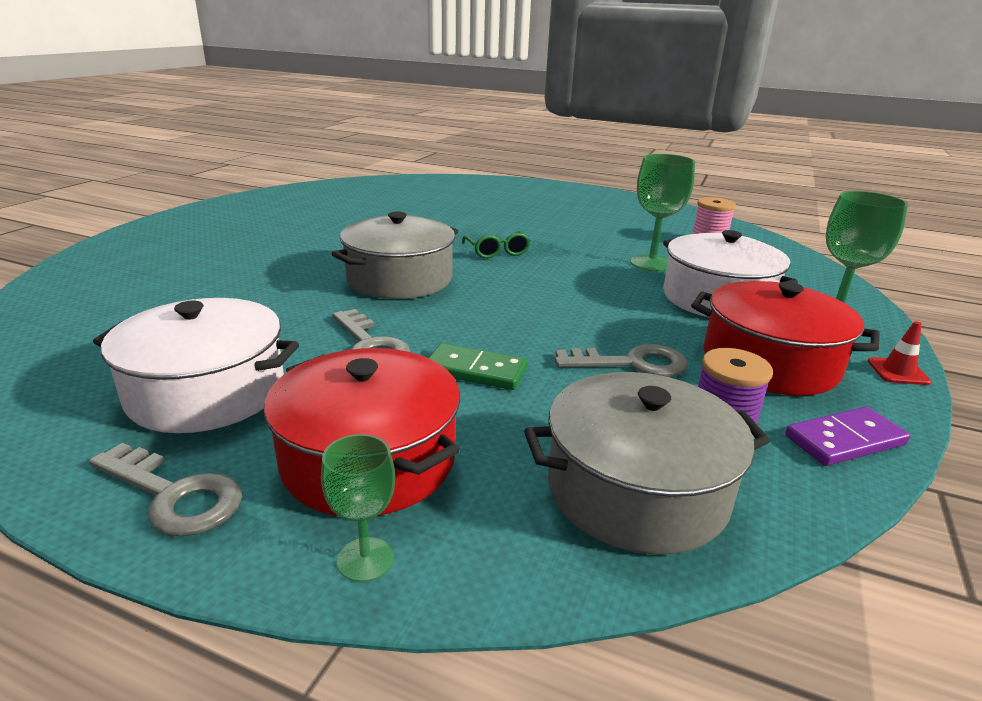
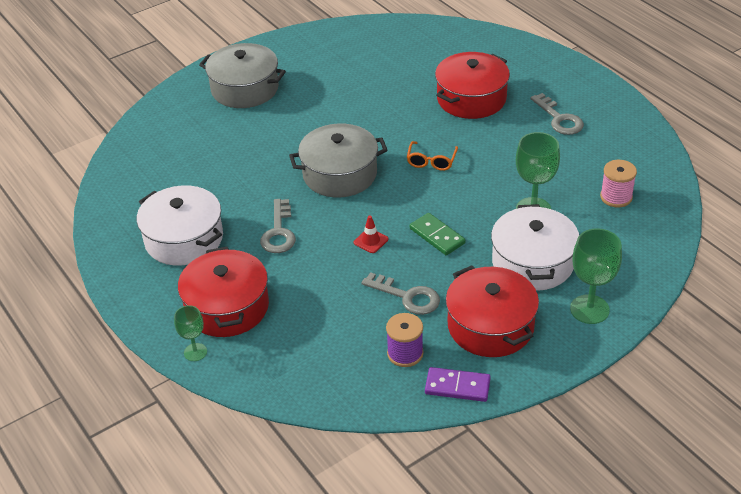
camera: 35 degrees right, 15 degrees up
grey key [89,443,242,537] -> grey key moved to [530,93,584,135]
green domino [429,343,527,390] -> green domino moved to [410,213,465,255]
green glasses [462,231,531,258] -> orange glasses [407,141,458,171]
grey pot [524,372,770,555] -> grey pot moved to [199,43,286,108]
red traffic cone [868,321,931,385] -> red traffic cone moved to [354,216,388,253]
none -> red pot [435,52,510,119]

